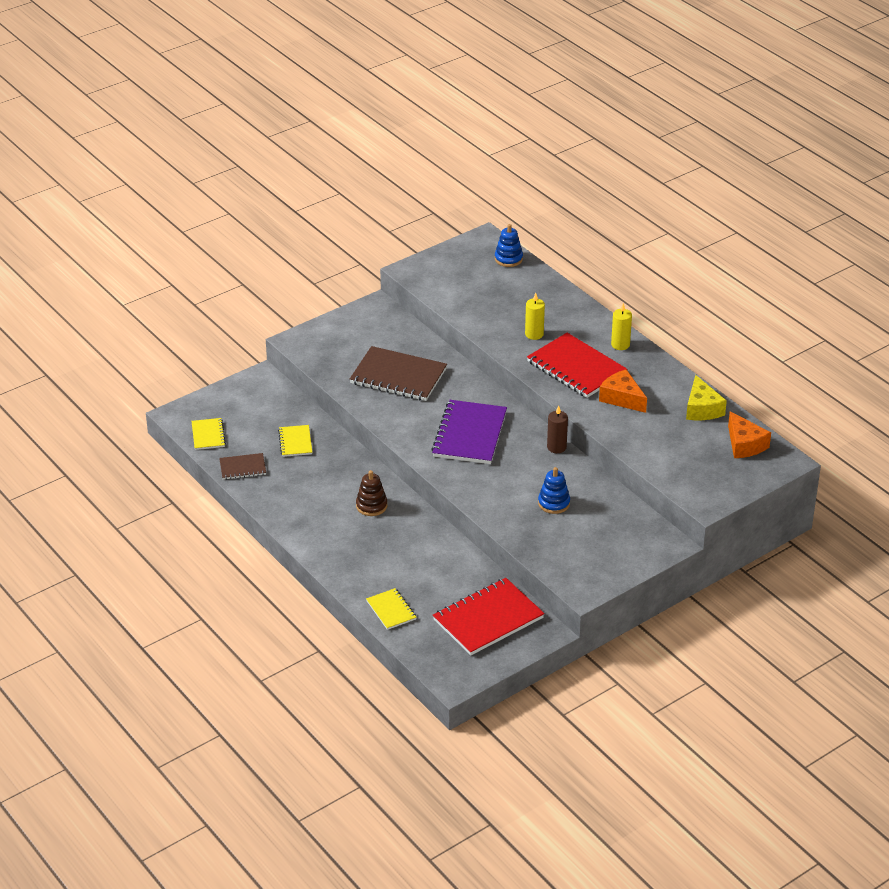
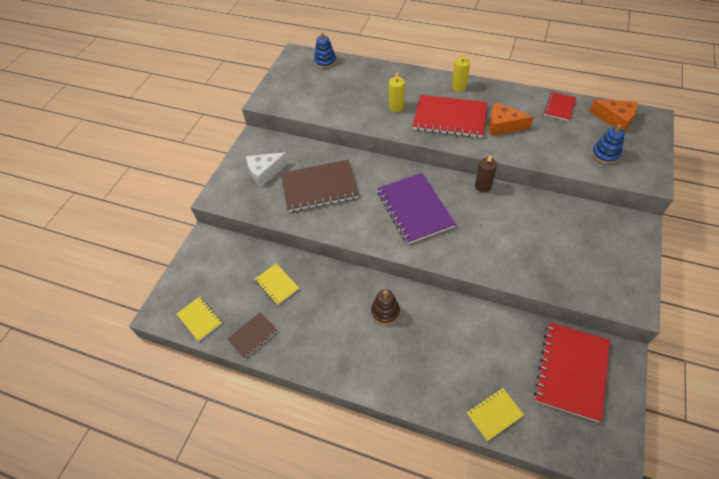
camera: 30 degrees left, 15 degrees up
yellow notebook [366,588,417,630] -> yellow notebook turned 60 degrees counterclockwise [467,388,524,441]
blue stacking toy [538,467,570,514] -> blue stacking toy moved to [592,125,625,164]
yellow cheese [686,375,727,420] -> red notebook [544,92,576,121]
none -> white cheese [246,152,289,187]

